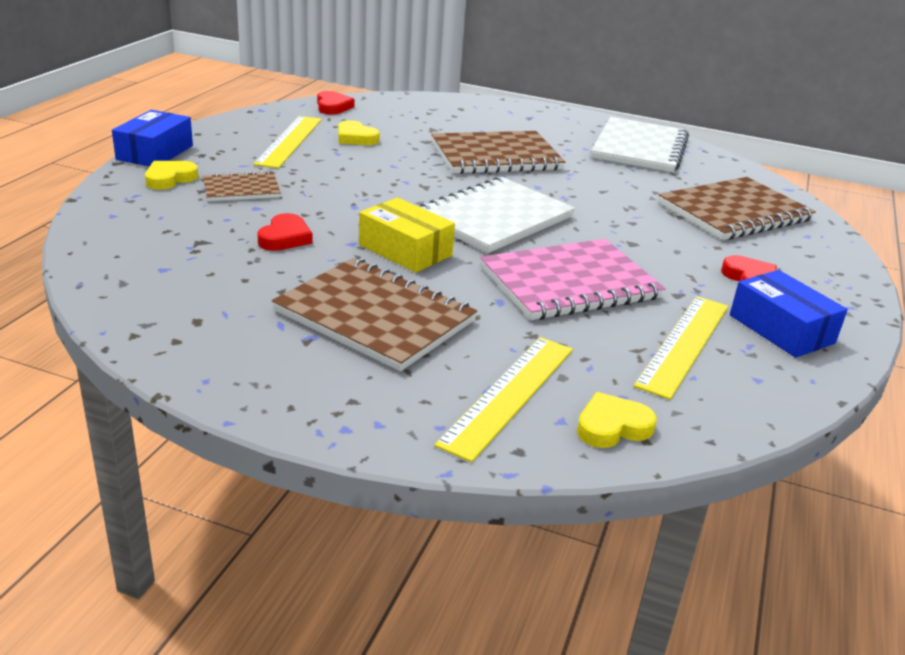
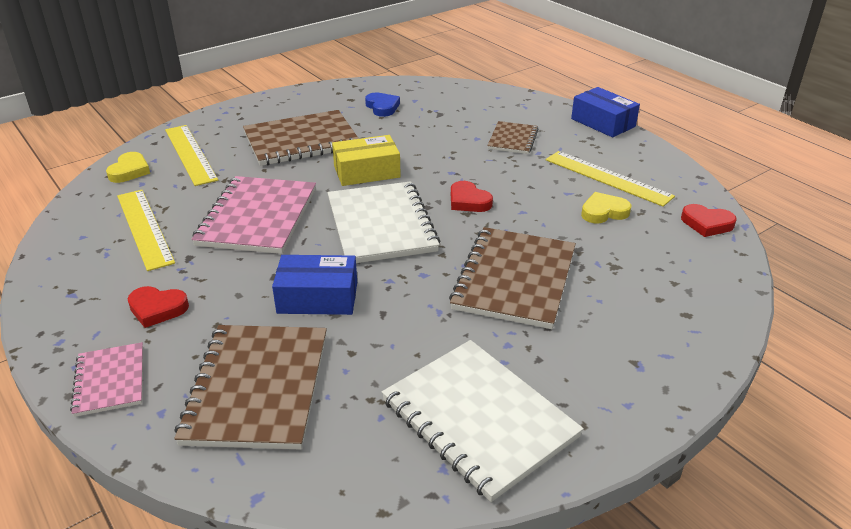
camera: 125 degrees right, 5 degrees up
yellow heart [145,161,198,190] -> none
red heart [257,213,313,251] -> red heart moved to [451,181,493,212]
blue box [730,270,848,358] -> blue box moved to [272,255,357,315]
none -> pink notebook [70,342,143,417]
none -> blue heart [365,92,400,117]

